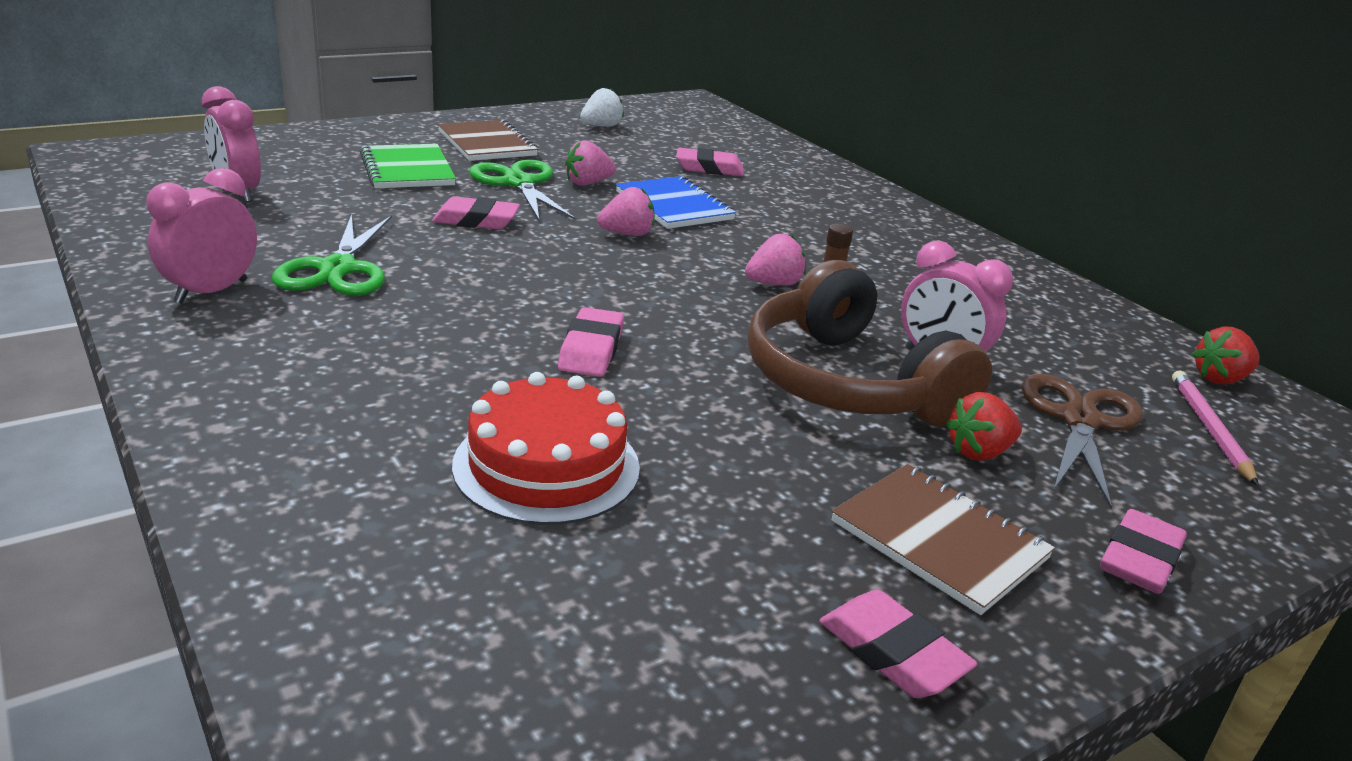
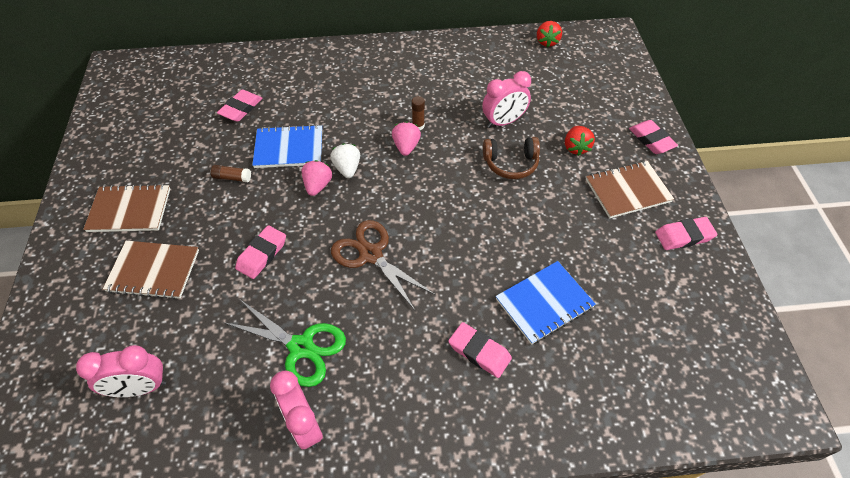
camera: 60 degrees left, 25 degrees up
green notebook [360,144,456,188] -> brown notebook [103,241,199,300]
red cake [452,372,640,525] -> blue notebook [496,261,596,345]
green scissors [469,159,576,220] -> none
pink eraser [558,307,624,377] -> pink eraser moved to [448,322,512,378]
pink strawberry [565,140,616,186] -> brown glue stick [211,165,251,182]
white strawberry [580,88,624,127] -> white strawberry moved to [330,143,360,178]
brown headphones [748,260,992,427] -> brown headphones [483,137,540,179], size x0.53
brown scissors [1022,374,1143,509] -> brown scissors moved to [331,220,435,310]
pink pencil [1172,371,1258,486] -> none

